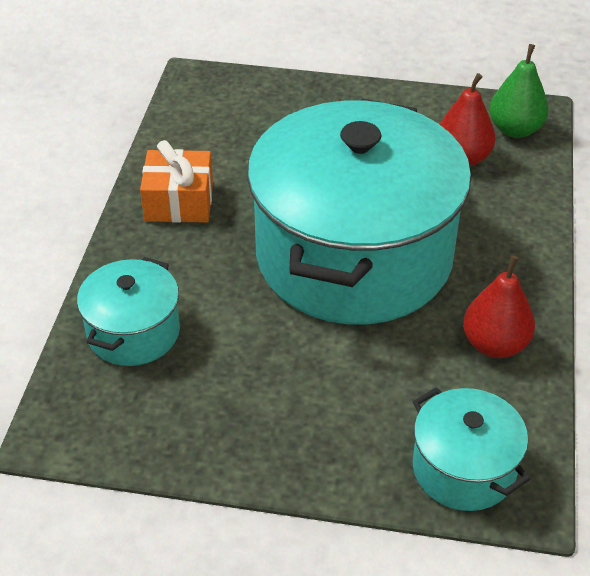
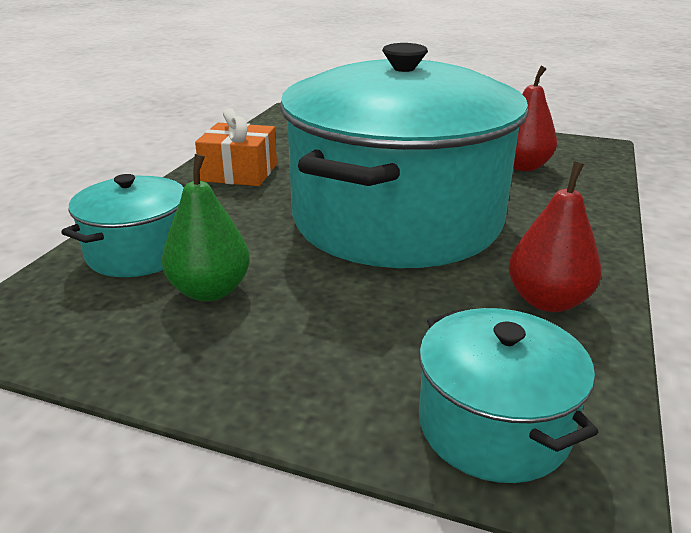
camera: 10 degrees right, 15 degrees down
green pear [490,44,549,138] -> green pear moved to [162,154,250,301]

